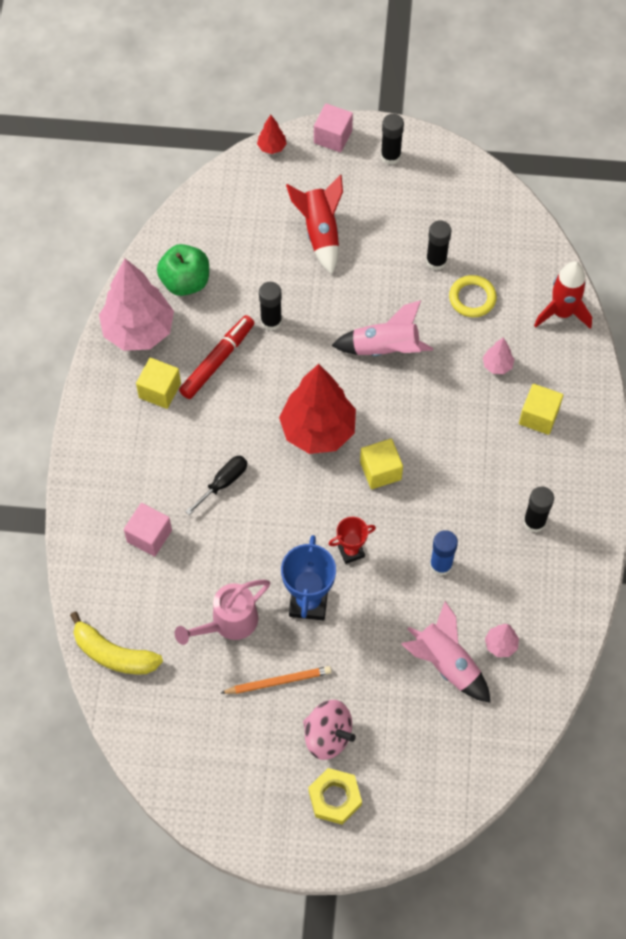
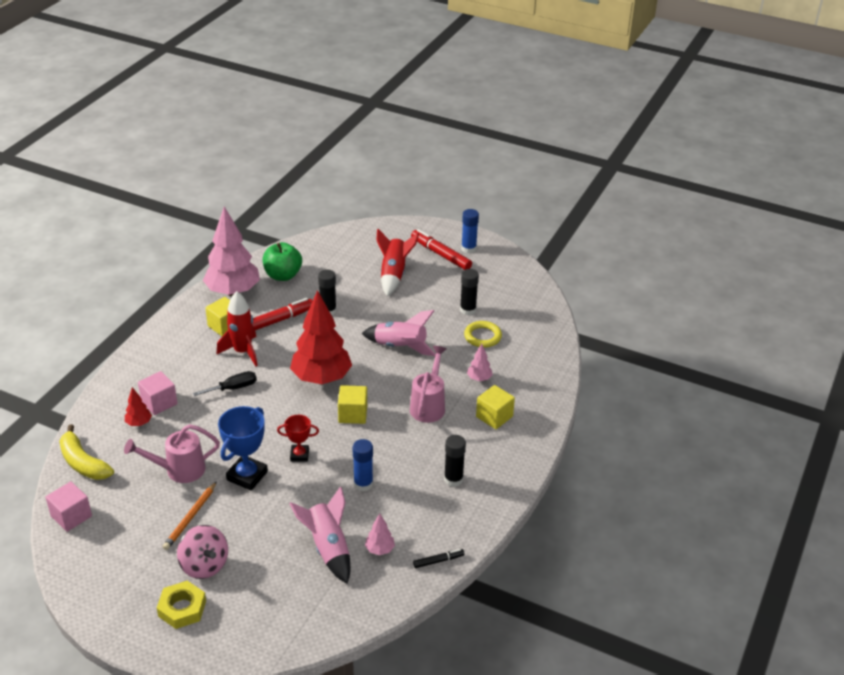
camera: 20 degrees right, 25 degrees down
orange pencil [221,666,332,694] -> orange pencil turned 105 degrees clockwise [163,481,217,550]
red tree [257,115,287,154] -> red tree moved to [125,387,152,426]
pink cube [314,103,353,152] -> pink cube moved to [46,481,92,532]
black glue stick [381,114,404,165] -> blue glue stick [461,209,479,253]
red rocket [534,261,592,329] -> red rocket moved to [217,291,258,366]
none -> pink watering can [410,346,447,423]
none -> red marker [411,229,472,270]
none -> black marker [413,549,465,568]

